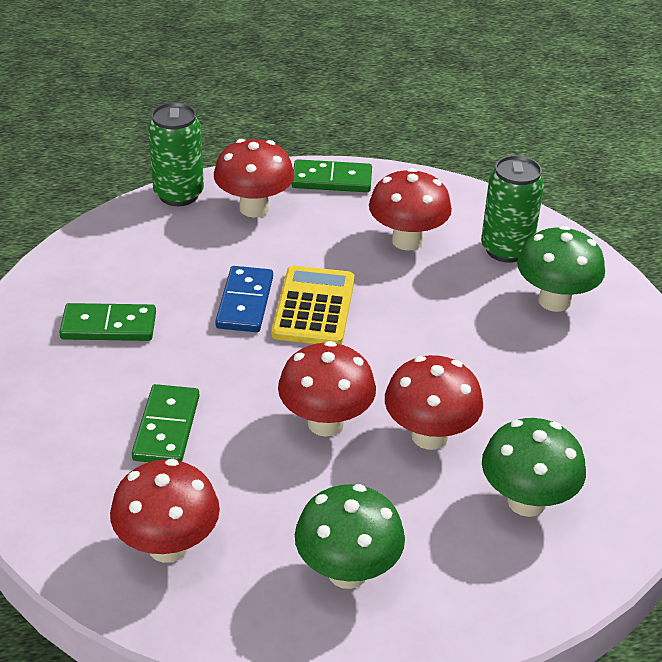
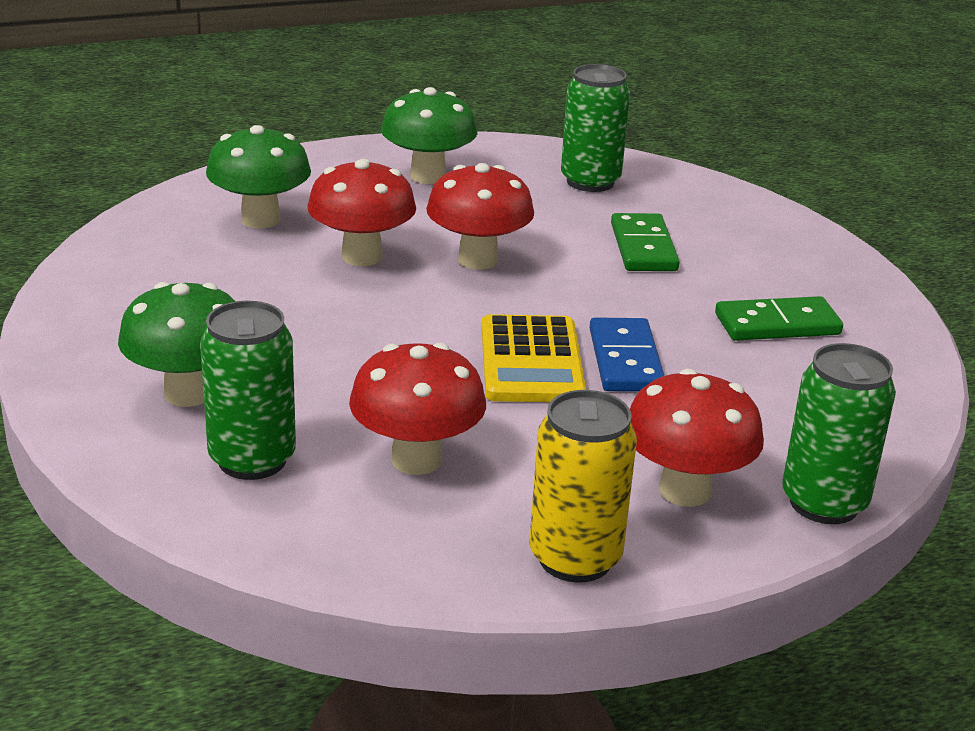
camera: 170 degrees right, 10 degrees down
red mushroom [110,459,220,563] -> green can [561,64,630,192]
green domino [292,159,372,192] -> yellow can [529,390,637,583]

